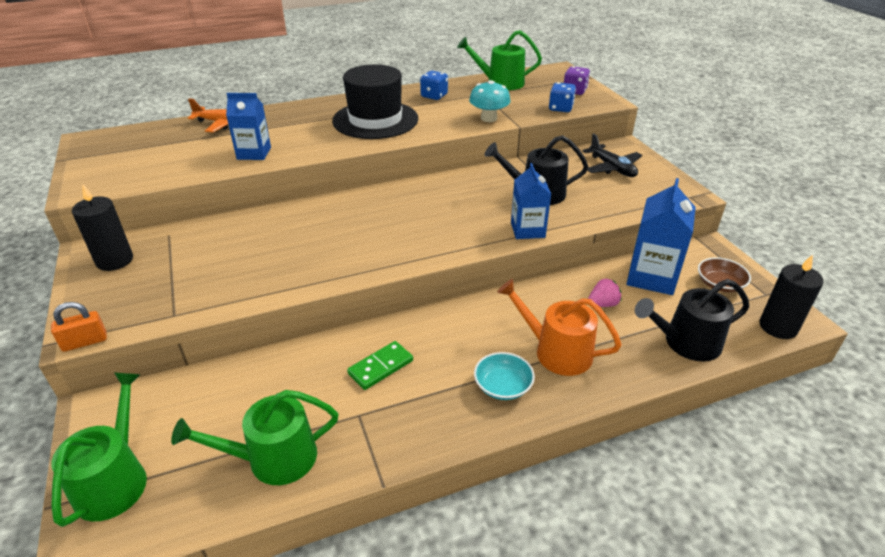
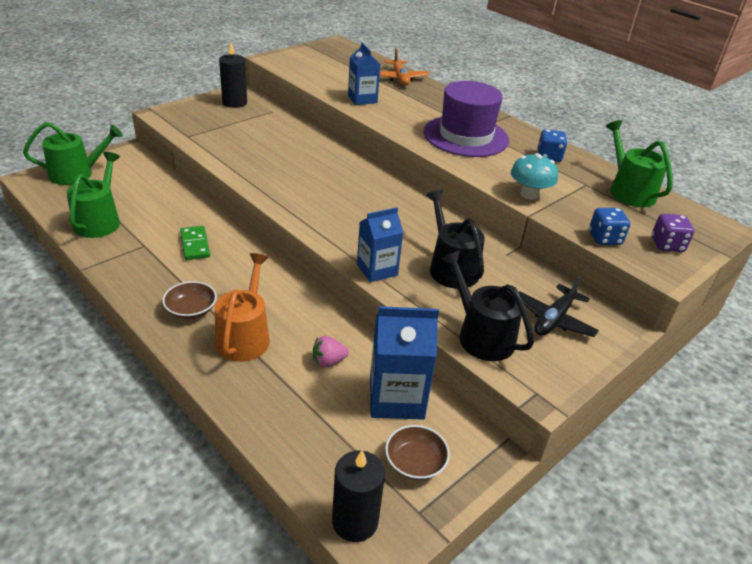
camera: 65 degrees right, 0 degrees up
orange padlock [51,302,107,352] -> none
green watering can [171,390,339,485] -> green watering can turned 45 degrees clockwise [67,152,120,238]
black hat [332,64,418,139] -> purple hat [423,81,509,157]
green domino [347,341,413,390] -> green domino turned 45 degrees clockwise [180,226,210,260]
turquoise bowl [474,352,535,400] -> brown bowl [162,281,217,319]
pink strawberry [588,278,622,307] -> pink strawberry turned 120 degrees clockwise [313,336,349,367]
black watering can [635,279,749,362] -> black watering can moved to [441,250,534,361]

